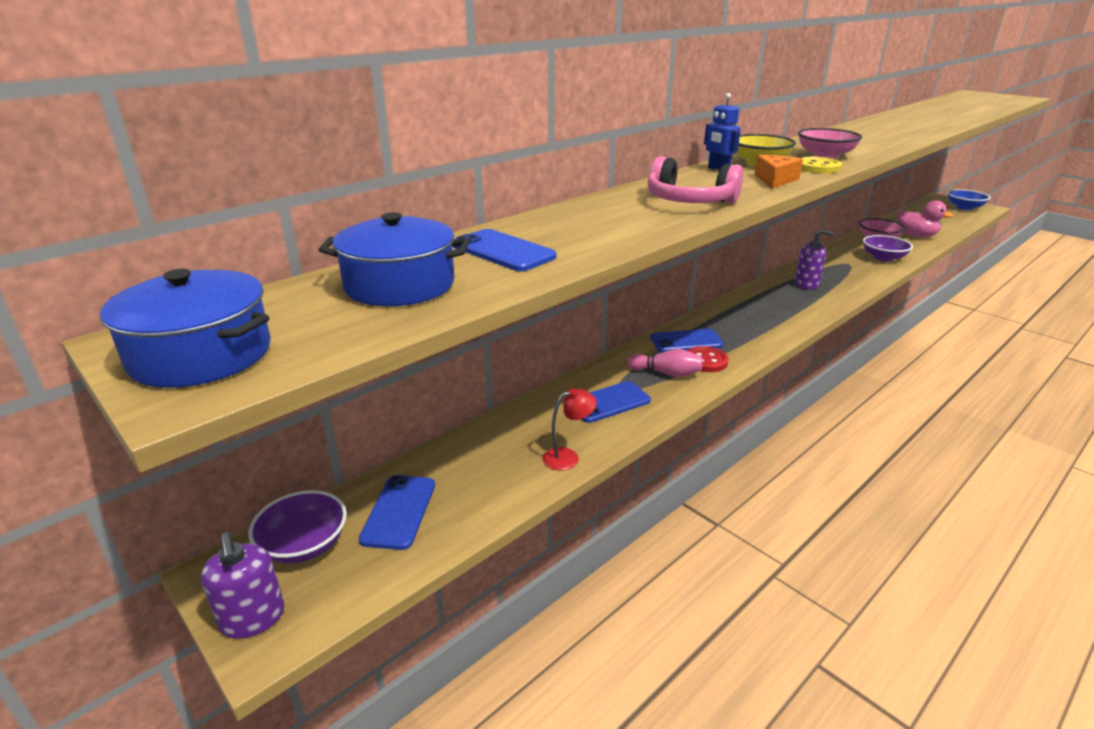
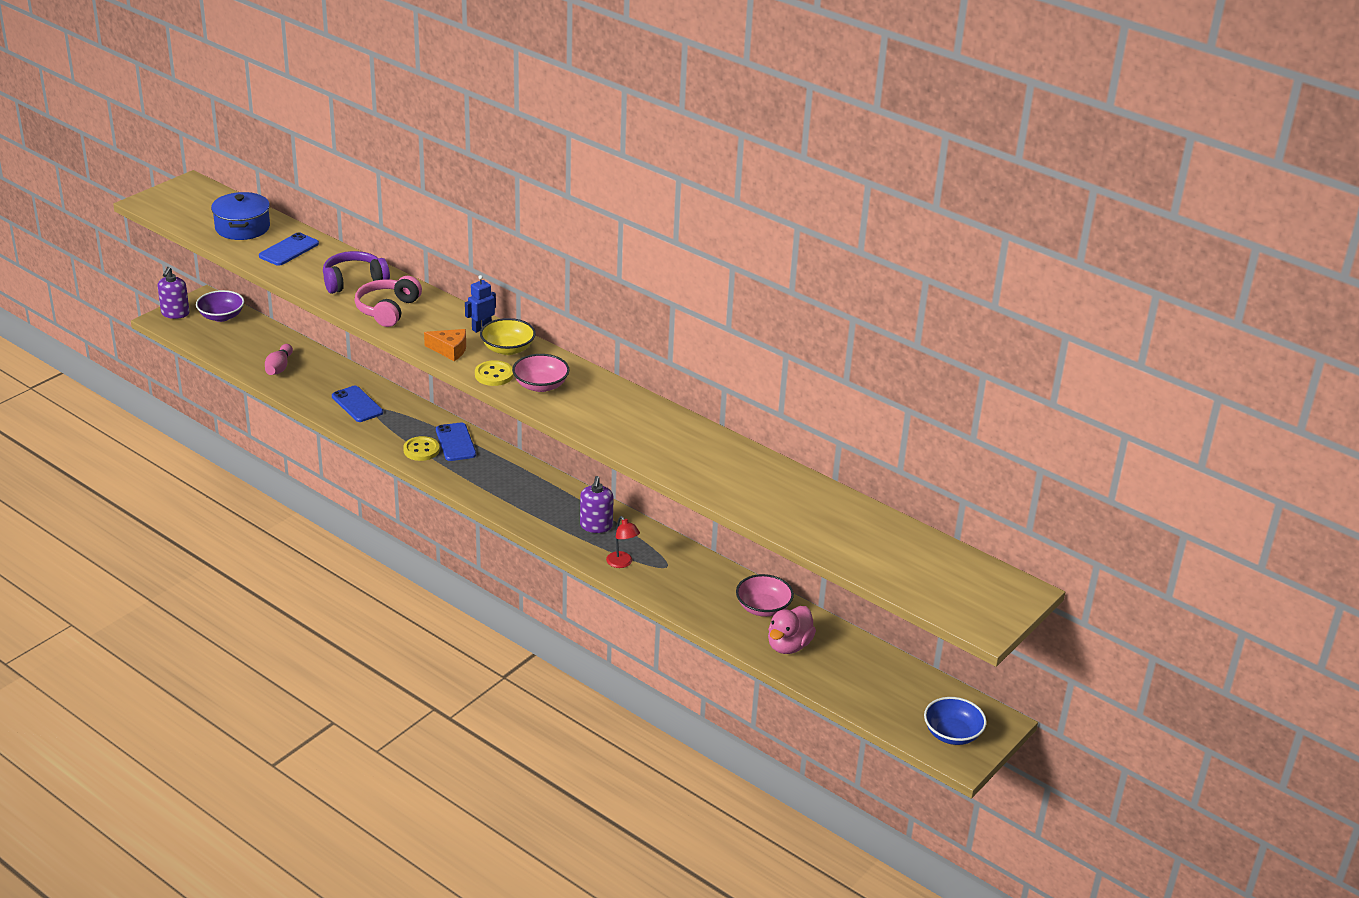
camera: 80 degrees right, 5 degrees up
blue pot [100,269,271,388] -> none
purple soap dispenser [201,532,284,639] -> purple soap dispenser turned 45 degrees counterclockwise [158,267,190,319]
blue phone [359,475,435,550] -> none
red lamp [542,388,597,471] -> red lamp moved to [606,516,640,568]
pink bowling pin [627,349,702,377] -> pink bowling pin moved to [265,344,293,375]
red button [687,346,729,372] -> yellow button [403,436,440,461]
purple bowl [863,235,913,262] -> none
none -> purple headphones [323,251,390,294]

